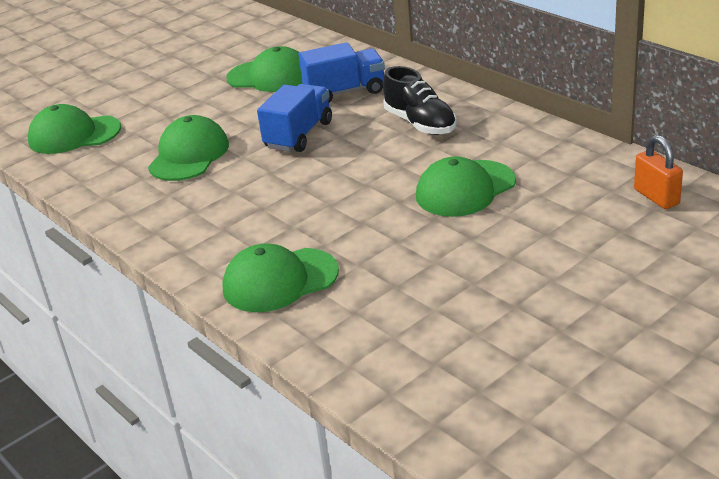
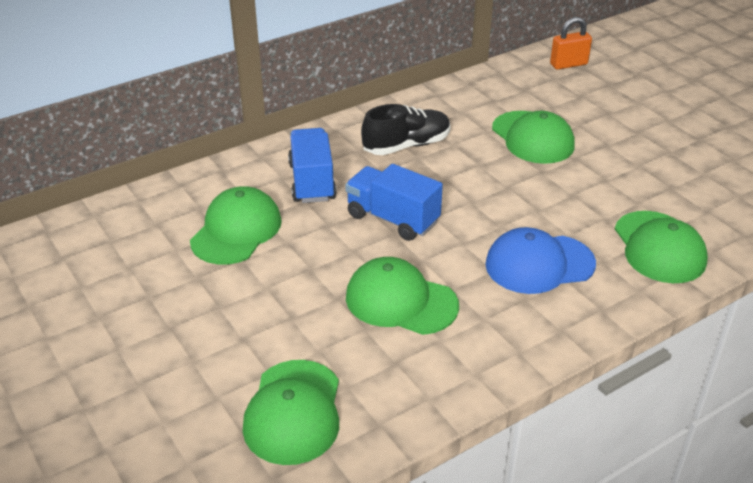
camera: 85 degrees left, 5 degrees up
none -> blue cap [485,227,596,294]

